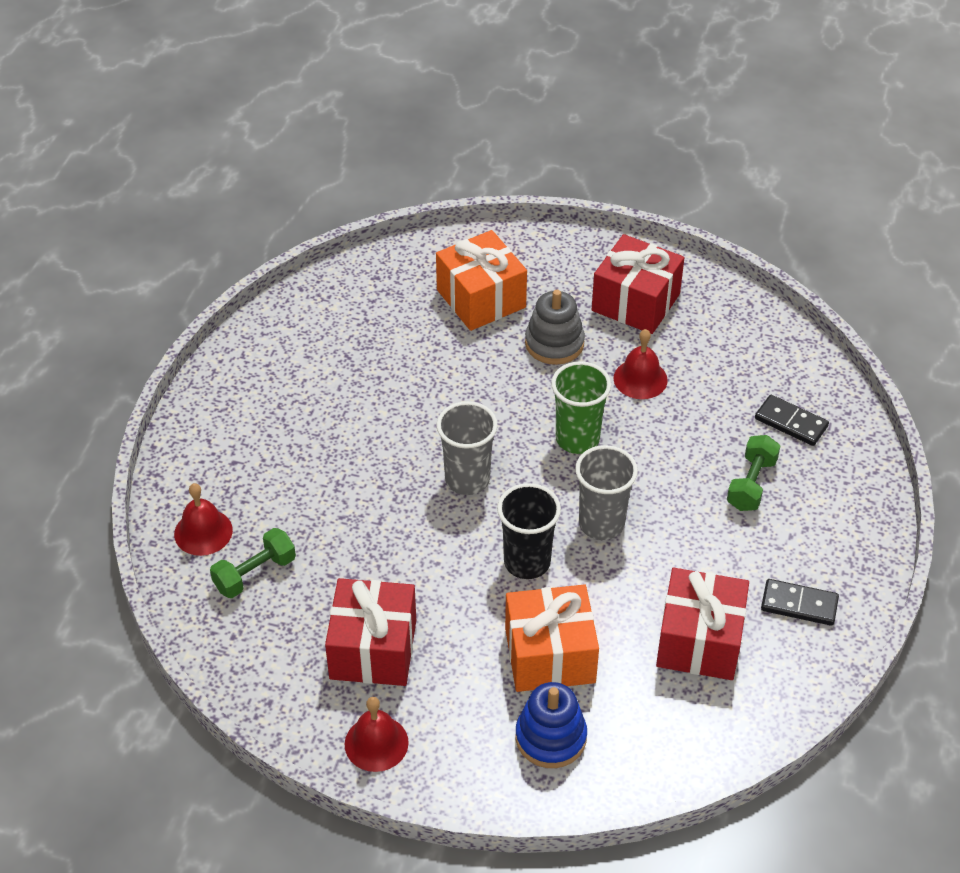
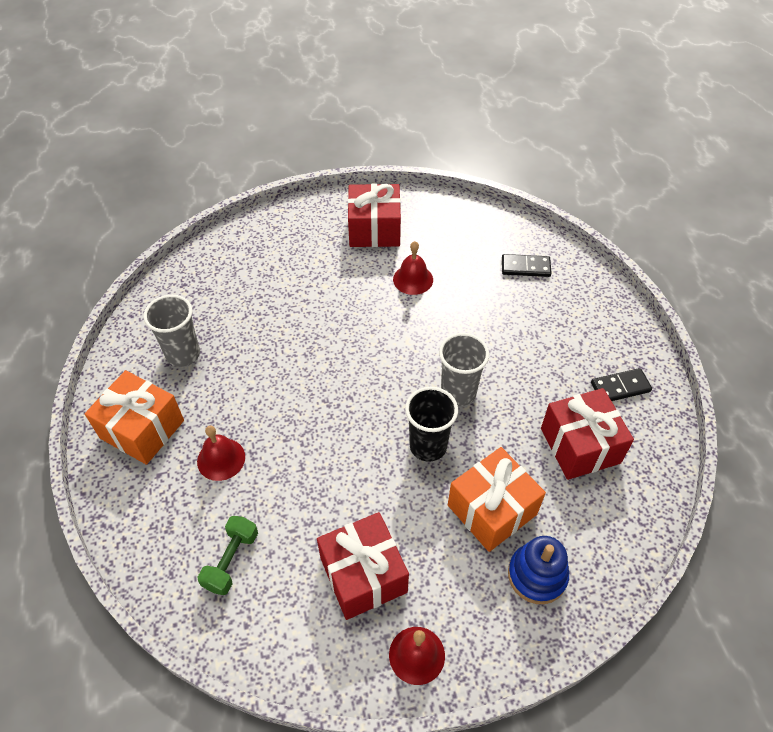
camera: 30 degrees left, 5 degrees up
red bell [174,483,233,556] -> red bell moved to [197,425,245,481]
orange gift [436,230,527,331] -> orange gift moved to [85,370,184,465]
grey cup [437,401,498,495] -> grey cup moved to [143,295,200,367]
grey stacking toy [525,290,585,365] -> none
green cup [551,361,611,454] -> none
green dumbbell [727,435,780,511] -> none

